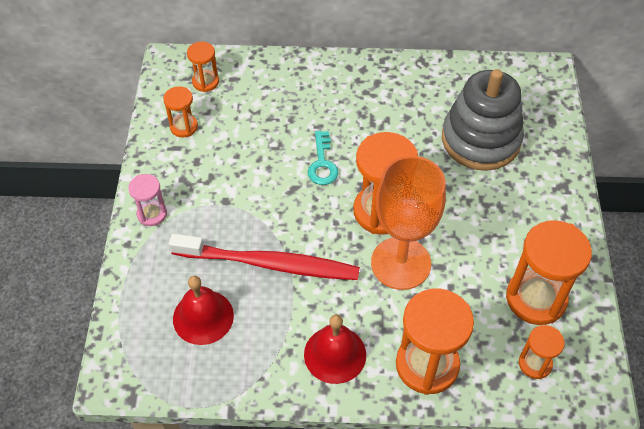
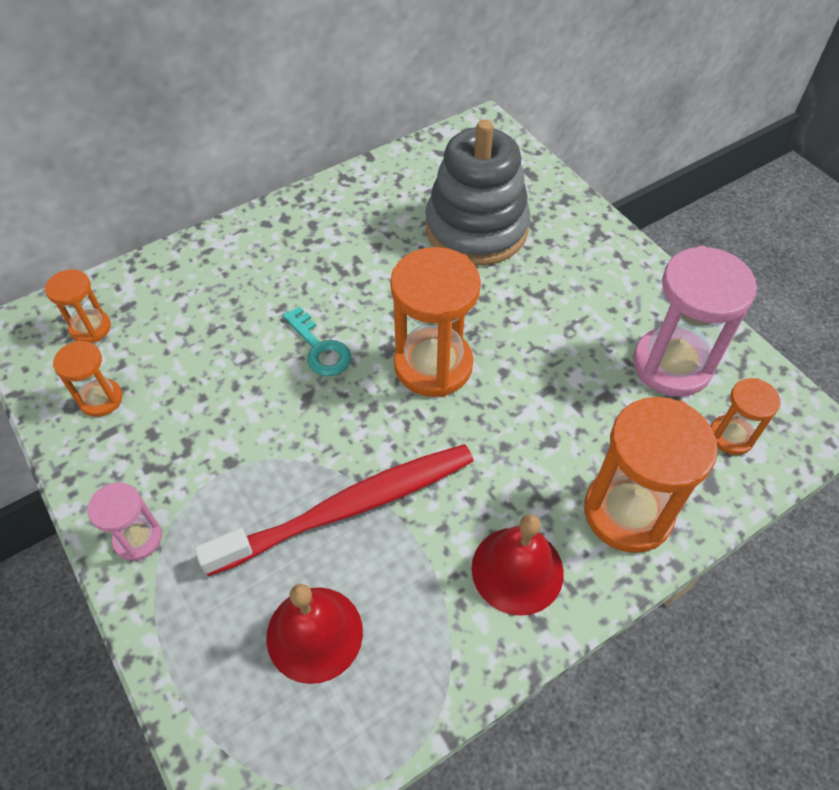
camera: 35 degrees left, 0 degrees up
orange goblet [371,156,446,290] -> none
orange hourglass [506,220,592,325] -> pink hourglass [633,246,757,397]

